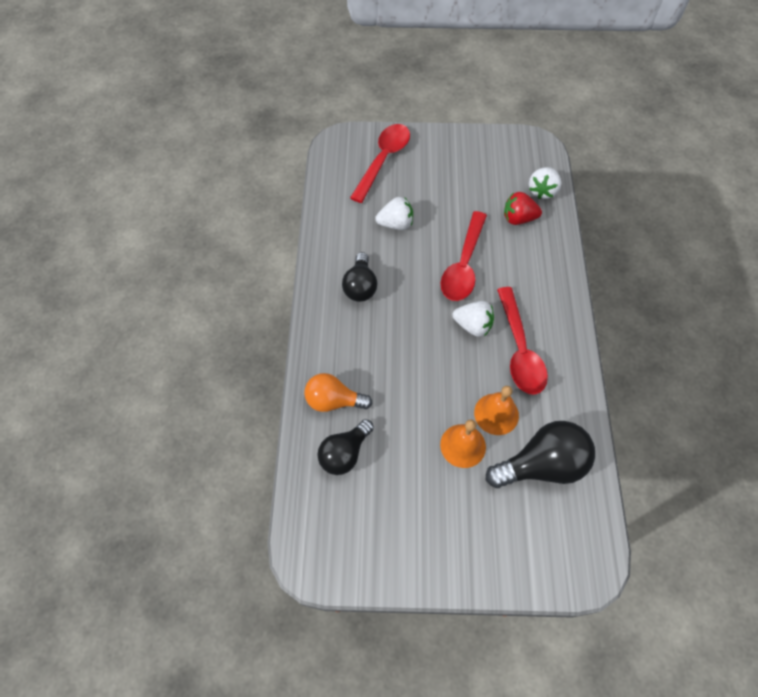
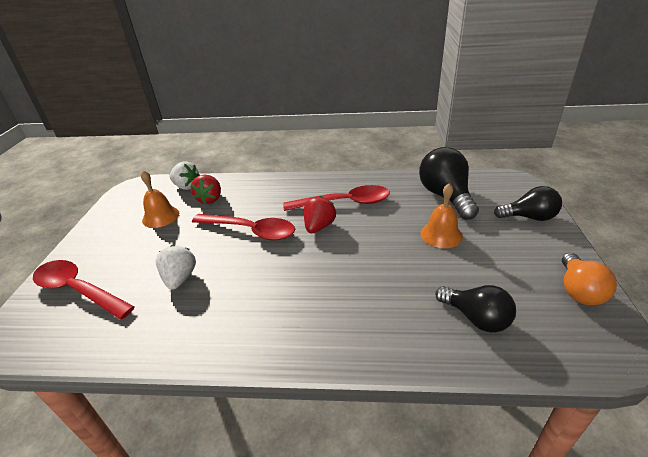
camera: 85 degrees left, 25 degrees down
orange light bulb [304,373,373,412] -> orange light bulb moved to [562,253,617,305]
black light bulb [342,252,377,302] -> black light bulb moved to [494,186,562,221]
white strawberry [452,301,494,337] -> red strawberry [304,196,336,233]
orange bell [474,386,519,435] -> orange bell moved to [141,170,179,228]

